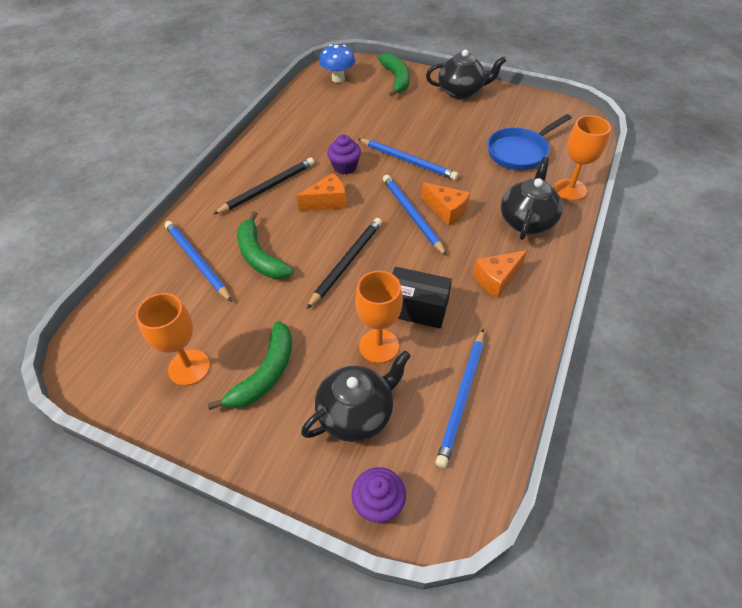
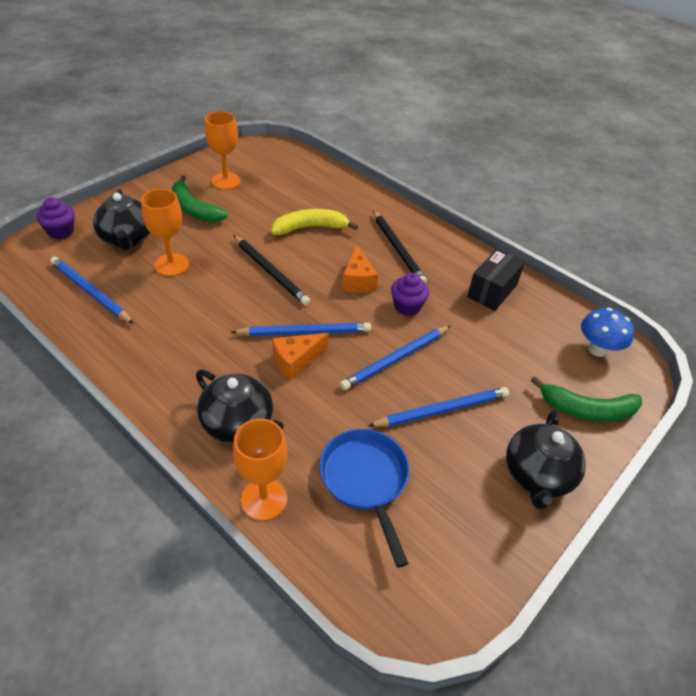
camera: 105 degrees right, 5 degrees down
blue pencil [165,221,232,302] -> blue pencil moved to [368,387,509,427]
green banana [237,211,294,279] -> yellow banana [271,209,358,235]
black box [392,267,452,329] -> black box moved to [467,248,525,311]
orange cheese [473,250,528,298] -> none

